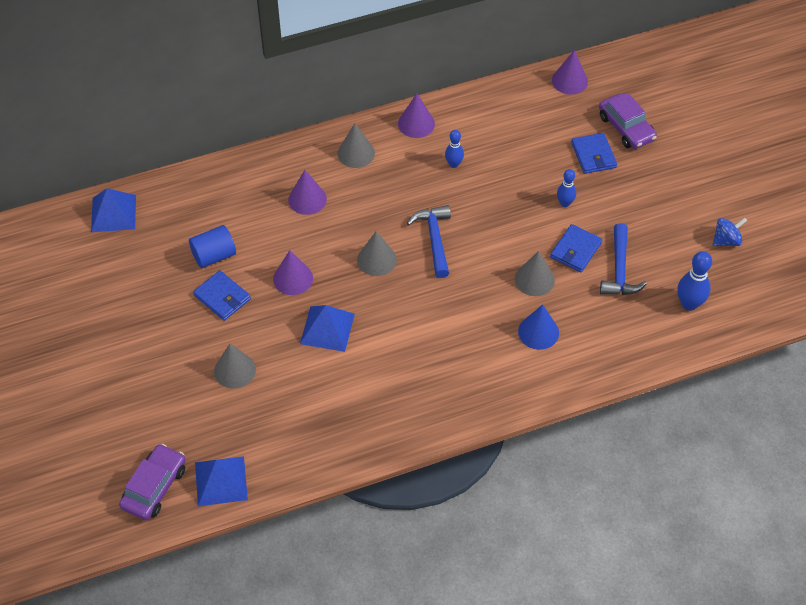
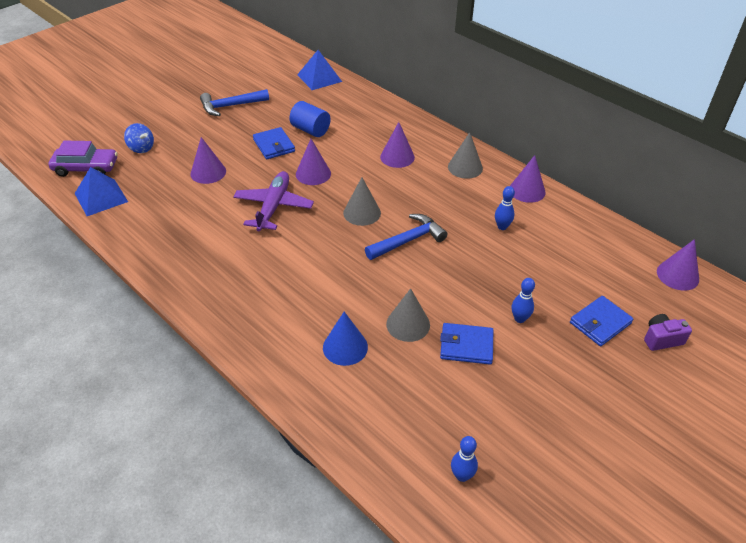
camera: 65 degrees right, 10 degrees down
blue wallet [193,270,251,321] -> blue wallet turned 45 degrees counterclockwise [253,127,295,159]
grey cone [214,344,256,389] -> purple cone [190,137,226,184]
blue pyramid [300,305,355,352] -> purple plane [233,171,314,231]
purple car [599,93,657,149] -> purple camera [644,314,692,351]
blue hammer [600,223,647,295] -> blue hammer moved to [200,89,269,116]
blue bowling pin [677,251,712,311] -> blue bowling pin [451,436,478,482], size x0.63
blue spinning top [712,217,747,246] -> blue spinning top moved to [124,123,154,153]

